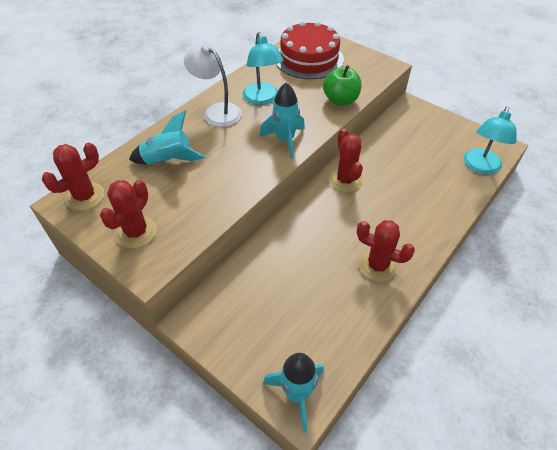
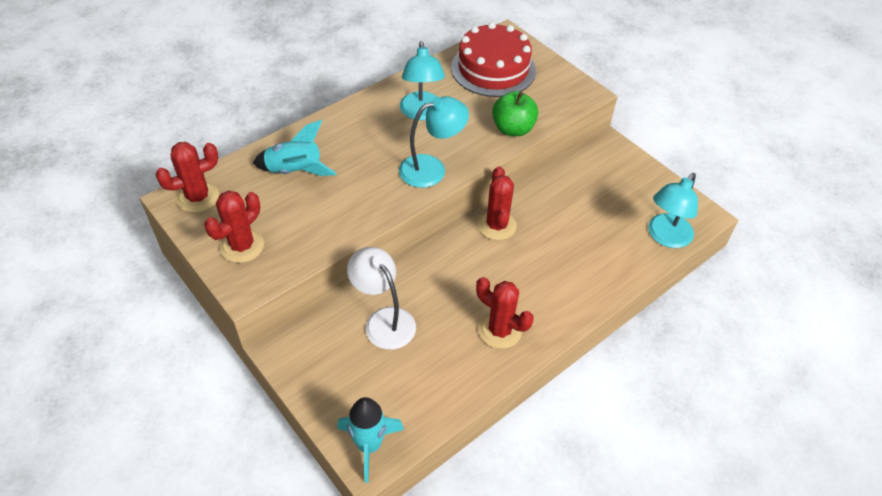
camera: 10 degrees right, 0 degrees up
white lamp [184,43,242,127] -> white lamp moved to [347,247,416,350]
turquoise rocket [259,82,305,159] -> turquoise lamp [399,96,469,188]

